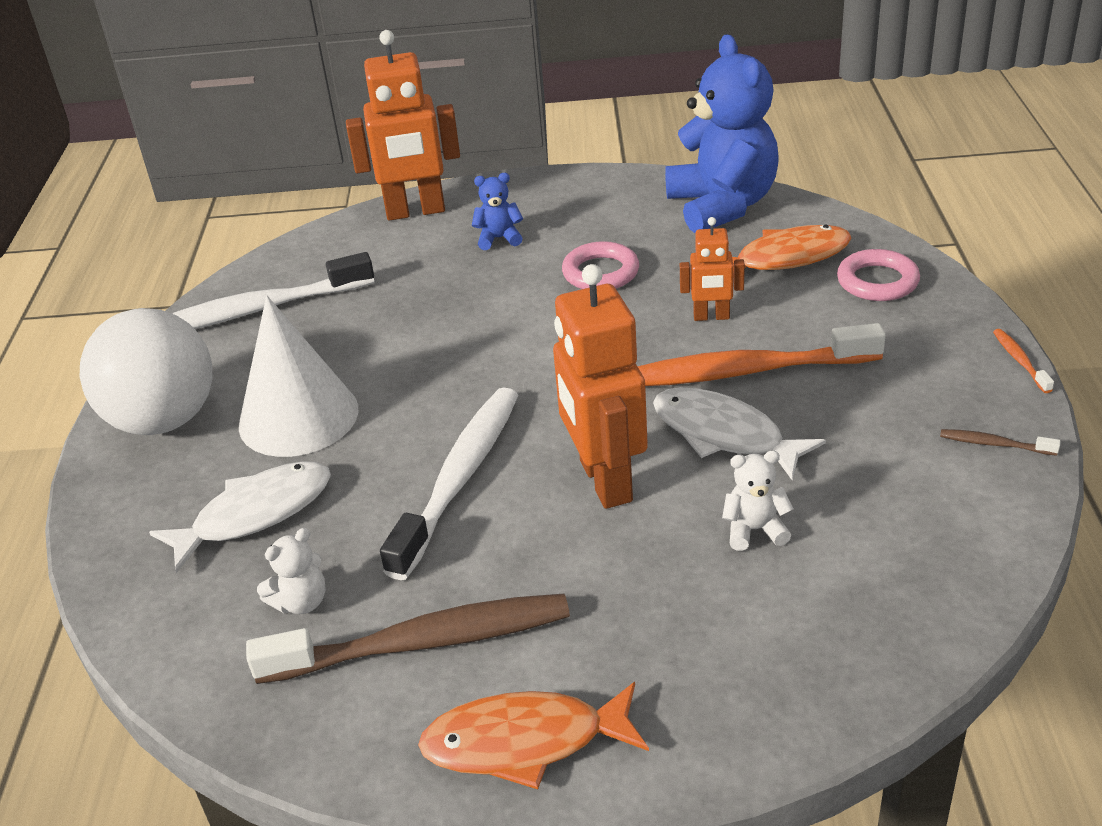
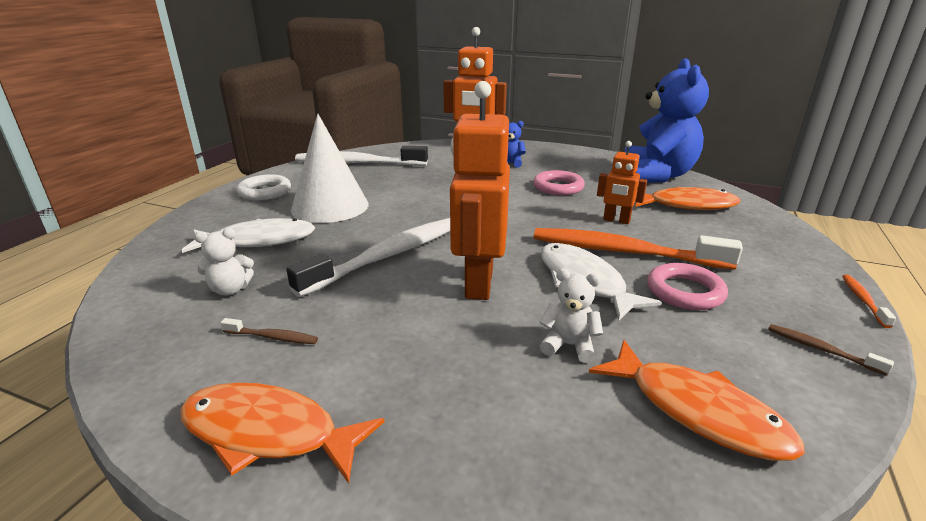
camera: 20 degrees right, 10 degrees down
white ball [80,308,212,435] -> white ring [236,174,291,200]
brown toothbrush [246,594,570,684] -> brown toothbrush [220,318,318,344], size x0.40
pink ring [837,249,920,301] -> pink ring moved to [647,263,728,310]
none -> orange fish [589,340,805,461]

